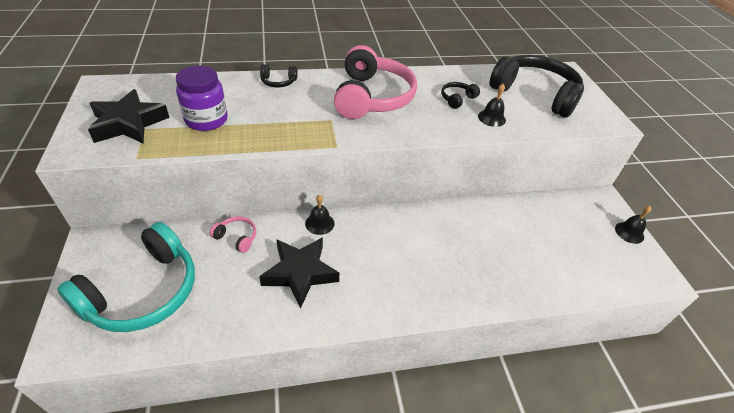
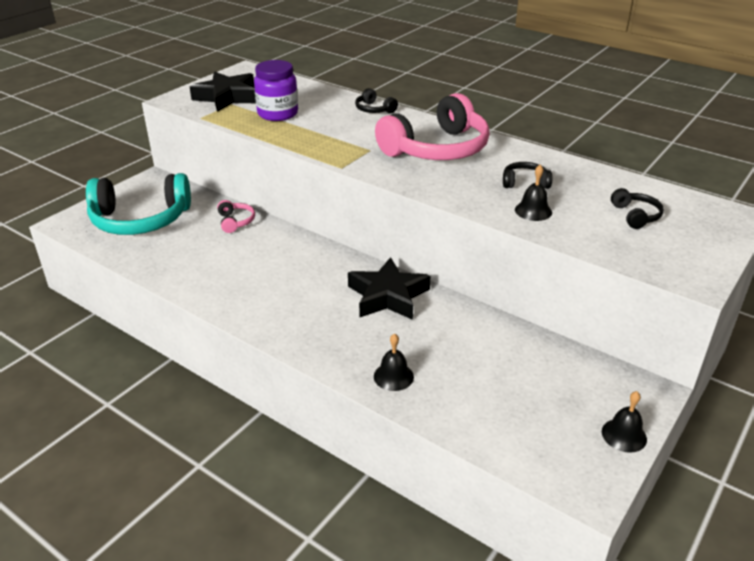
camera: 50 degrees right, 10 degrees down
black star [259,237,339,309] -> black star moved to [348,257,431,320]
black bell [305,195,335,235] -> black bell moved to [374,333,414,391]
black headphones [489,55,584,118] -> black headphones [611,188,664,229], size x0.42

